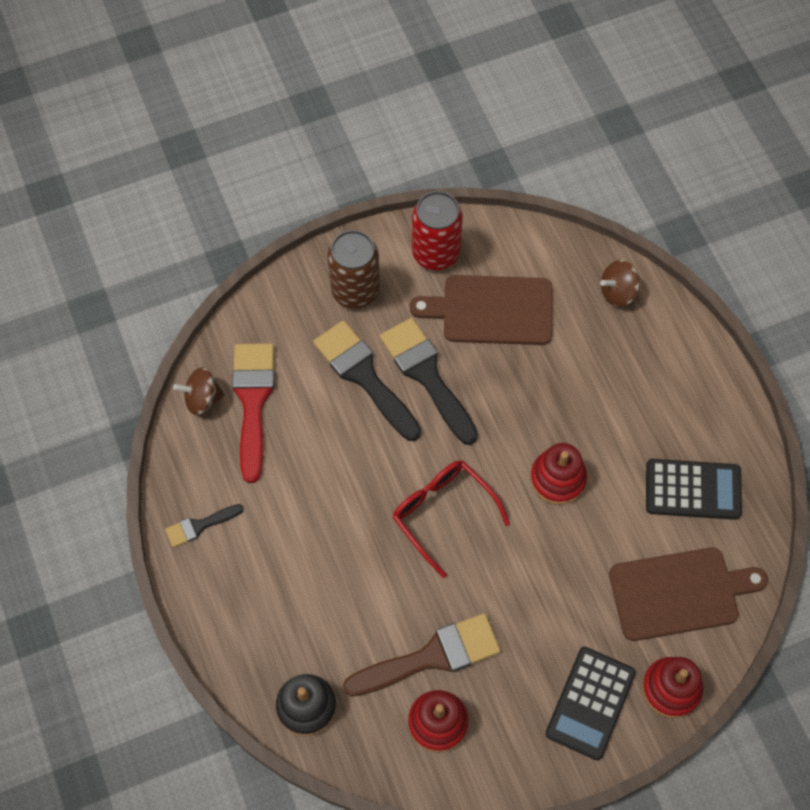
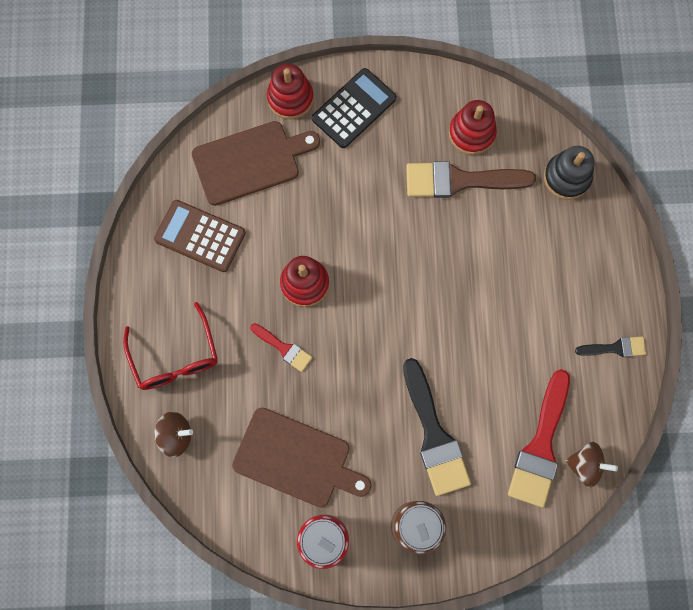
camera: 160 degrees left, 10 degrees up
black brush [380,318,478,445] -> none
red glasses [392,461,510,578] -> red glasses moved to [123,302,218,390]
brown cutting board [609,547,768,641] -> brown cutting board turned 150 degrees clockwise [192,121,320,206]
black calculator [646,459,742,520] -> brown calculator [154,200,246,272]
none -> red brush [250,323,312,372]

